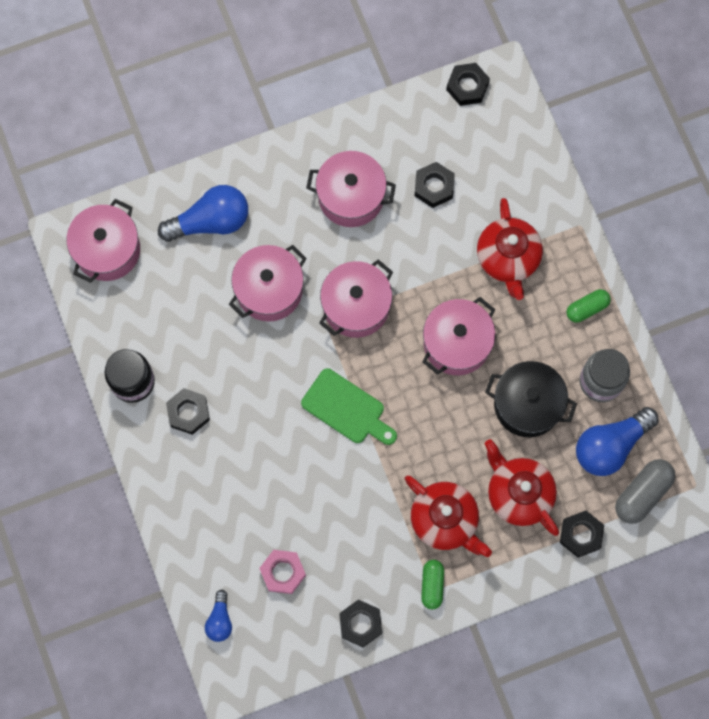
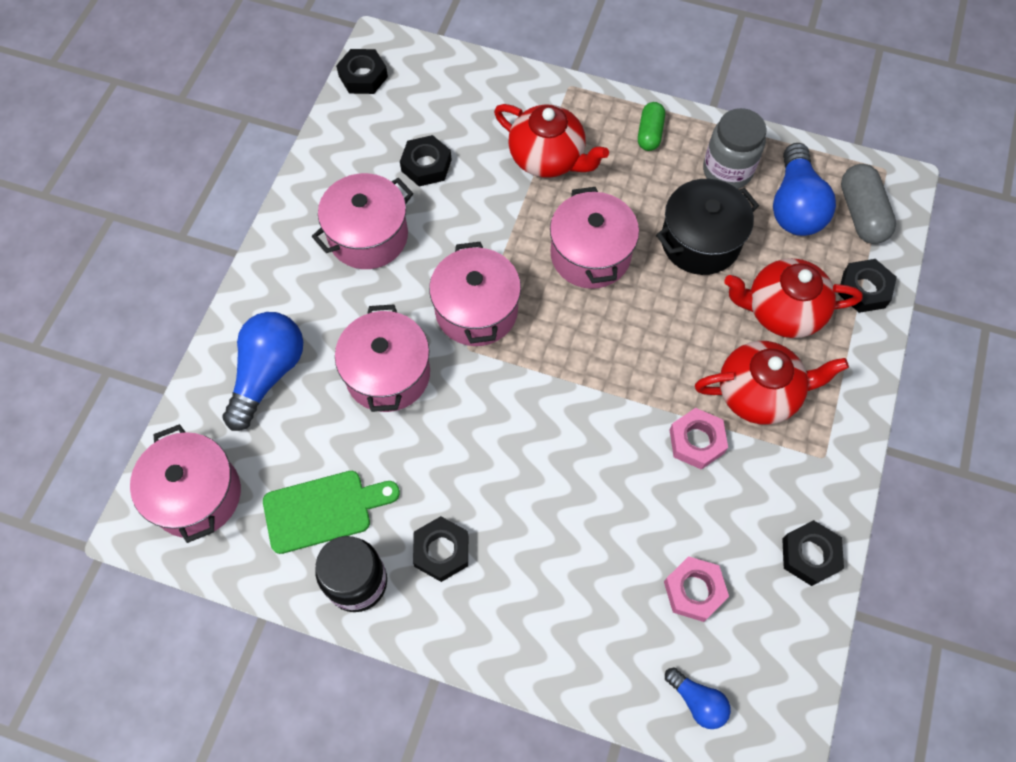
camera: 50 degrees left, 10 degrees down
green cutting board [301,368,397,445] -> green cutting board moved to [263,471,400,554]
green capsule [421,560,444,609] -> none
none -> pink nut [670,408,728,470]

